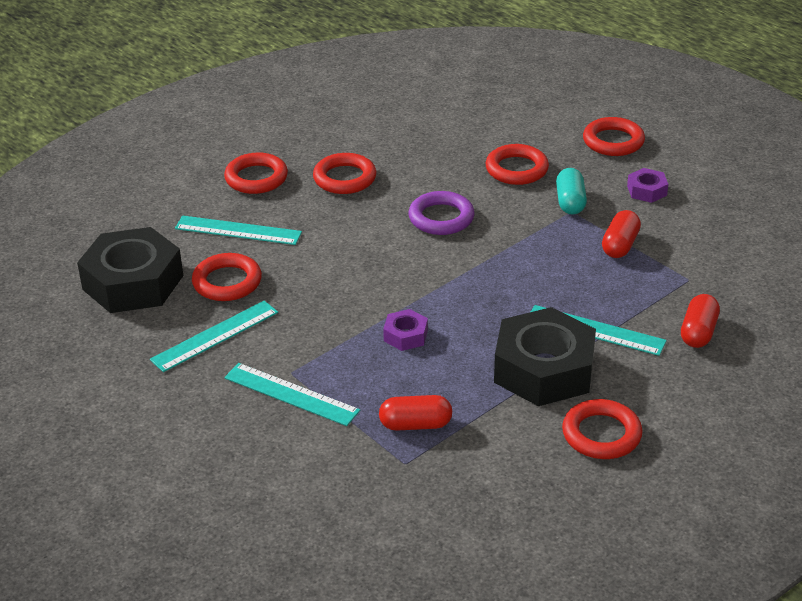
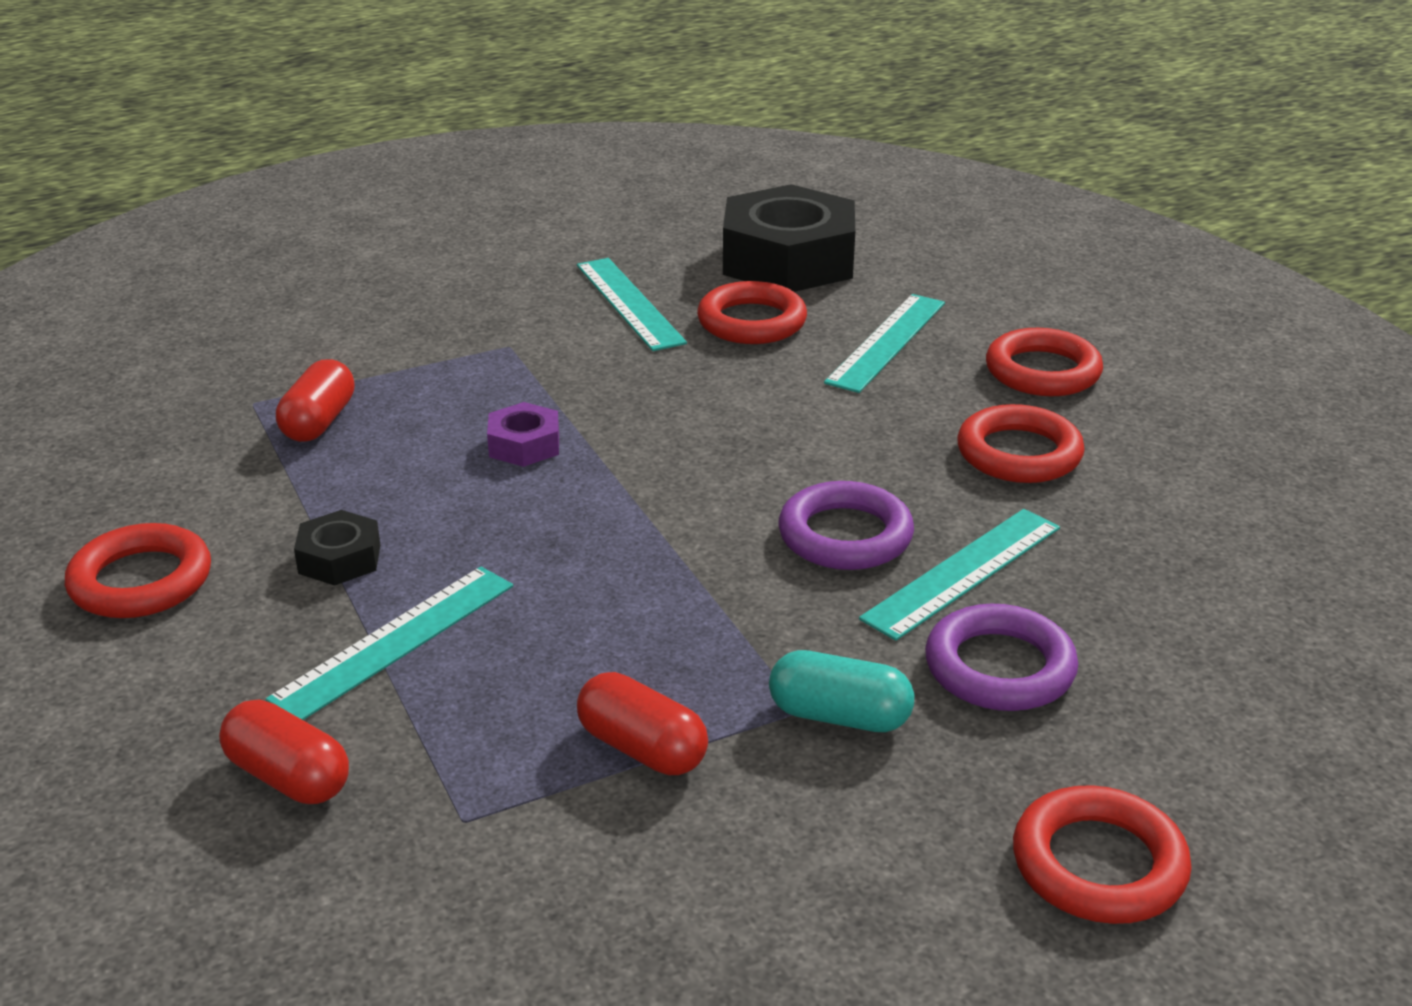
camera: 105 degrees right, 5 degrees down
turquoise ruler [224,363,360,426] -> turquoise ruler moved to [859,509,1060,641]
red ring [486,144,549,185] -> purple ring [925,604,1078,711]
black nut [494,307,596,406] -> black nut [294,510,380,586], size x0.44
purple nut [627,168,668,203] -> none

